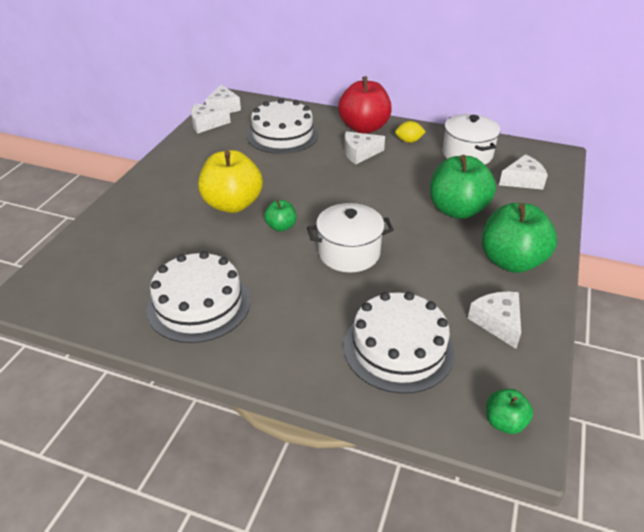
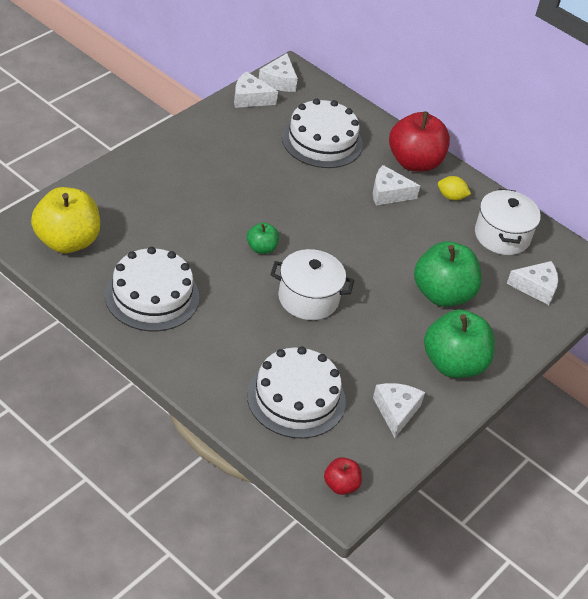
camera: 15 degrees right, 5 degrees up
yellow apple [198,150,263,213] -> yellow apple moved to [31,187,100,253]
green apple [486,389,533,434] -> red apple [324,457,362,495]

